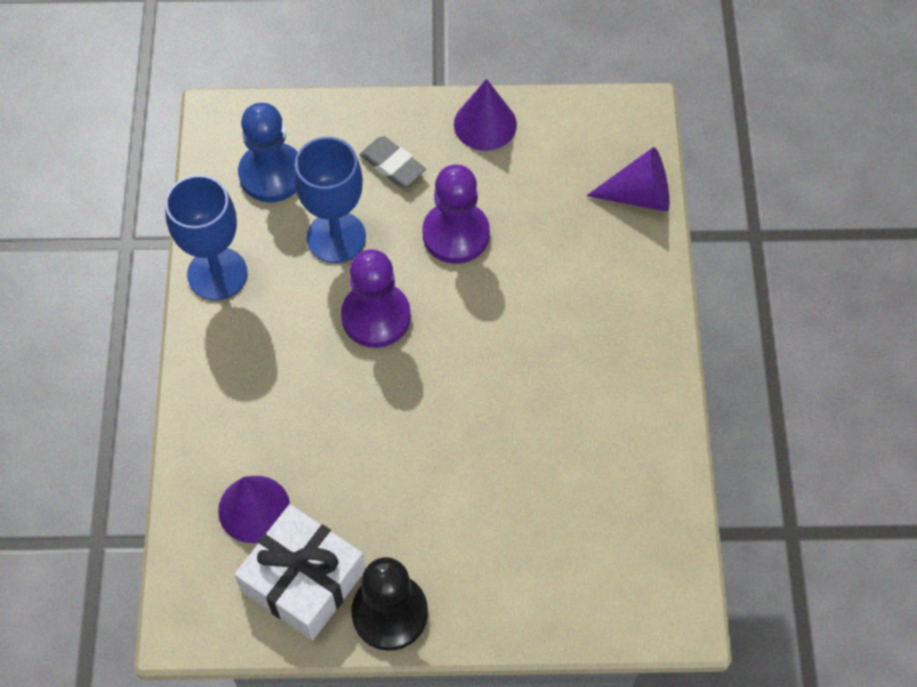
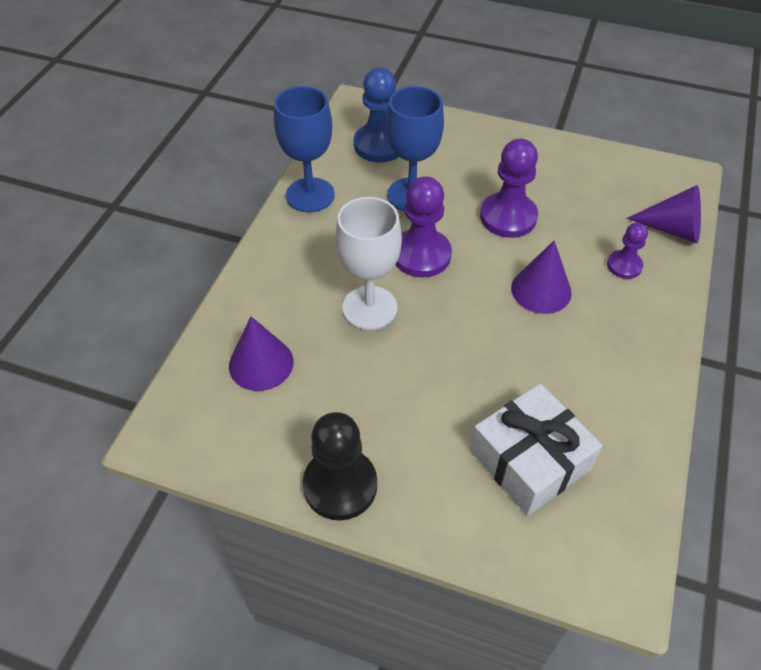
camera: 20 degrees right, 10 degrees down
white gift [234,504,366,640] -> white gift moved to [470,383,603,516]
grey eraser [359,136,426,188] -> none
purple cone [454,79,517,151] -> purple cone moved to [511,241,572,314]
none -> white goblet [336,197,402,330]
none -> purple pawn [607,222,648,279]

